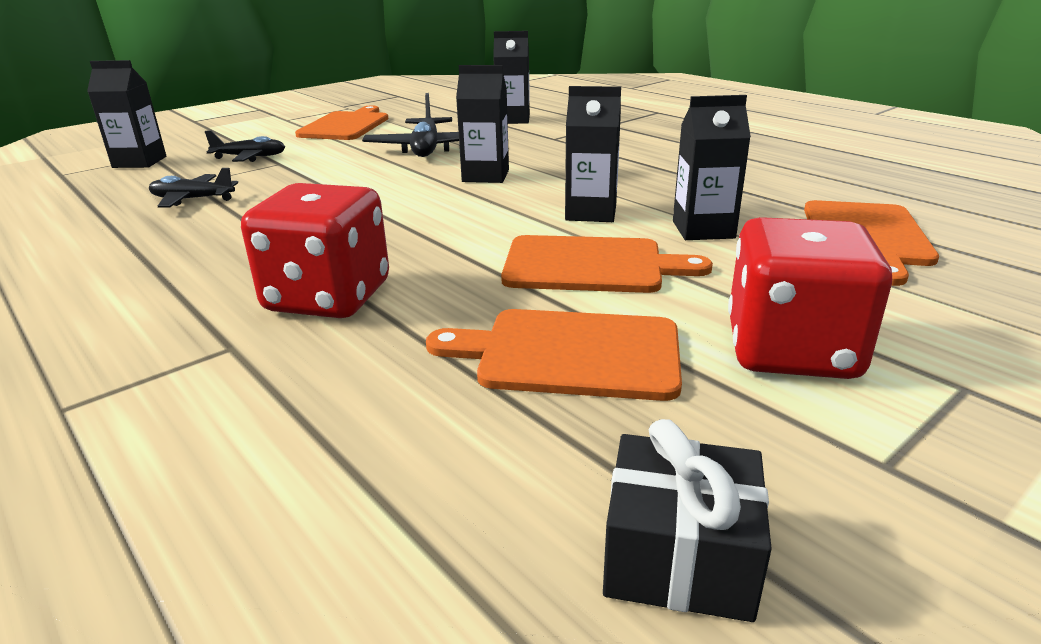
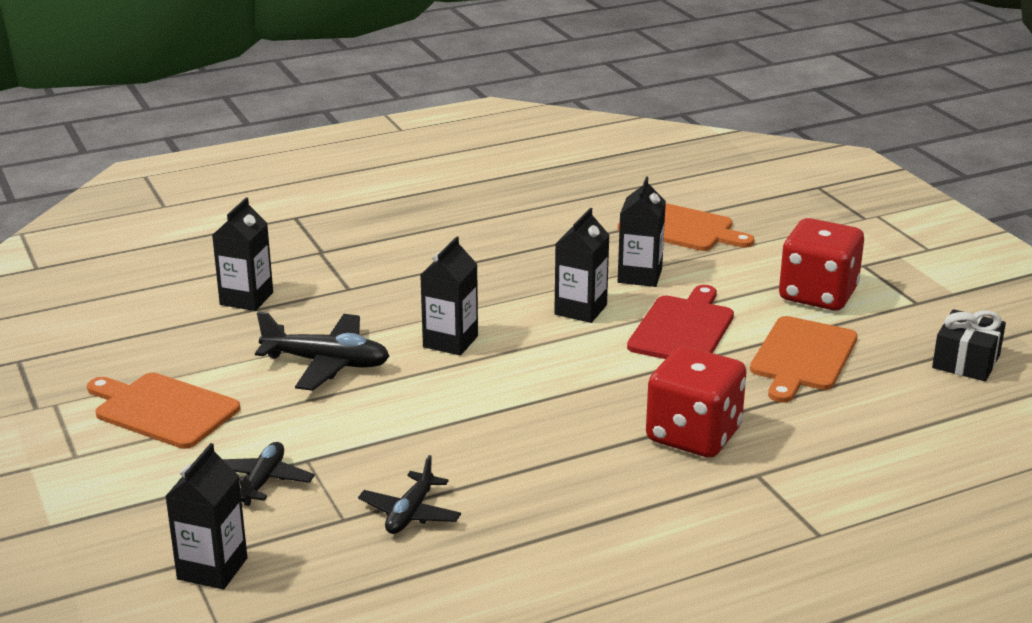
camera: 75 degrees left, 0 degrees up
orange cutting board [501,235,713,293] -> red cutting board [627,285,734,359]

